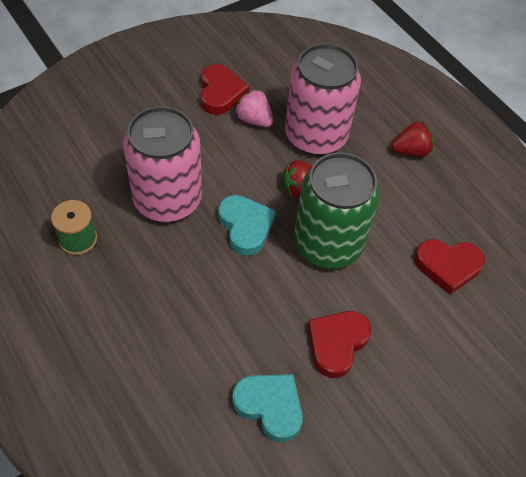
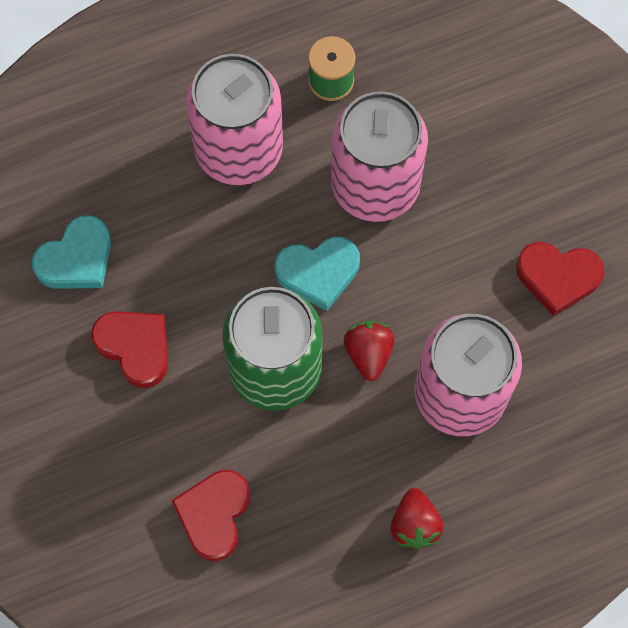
camera: 105 degrees right, 15 degrees up
pink strawberry [235,89,273,127] -> none
none -> pink can [186,54,283,185]

